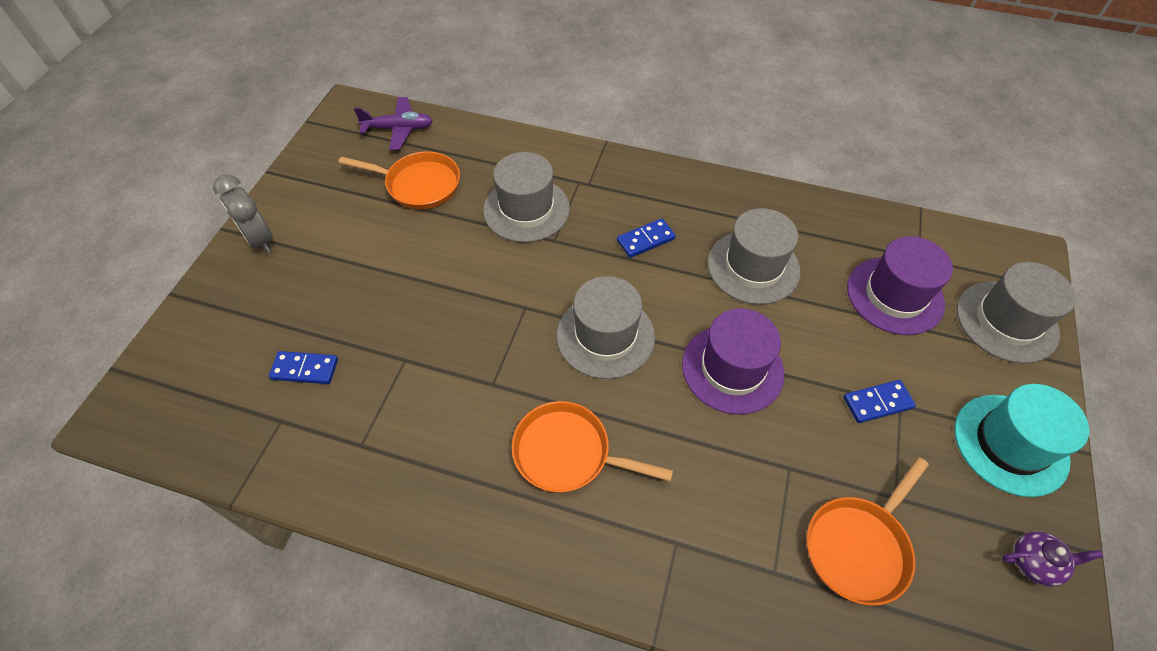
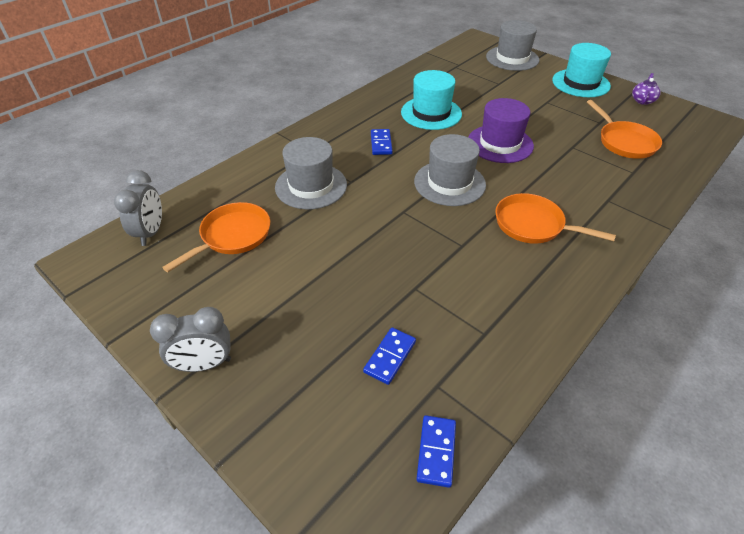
camera: 65 degrees left, 10 degrees down
purple plane [354,97,433,150] -> grey clock [114,170,162,246]
orange pan [512,401,673,493] -> orange pan turned 75 degrees clockwise [495,193,616,244]
grey hat [708,208,801,305] -> turquoise hat [401,70,462,130]
blue domino [843,380,916,423] -> blue domino moved to [416,415,456,488]
purple hat [847,236,953,335] -> none

